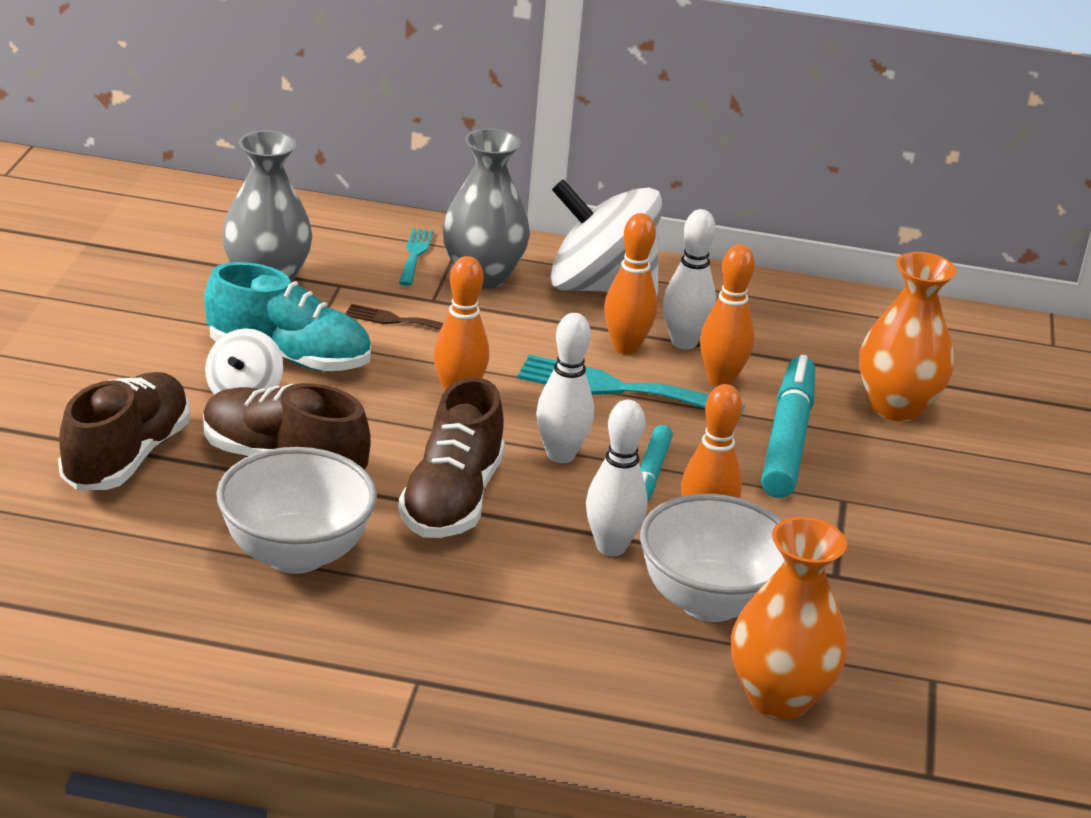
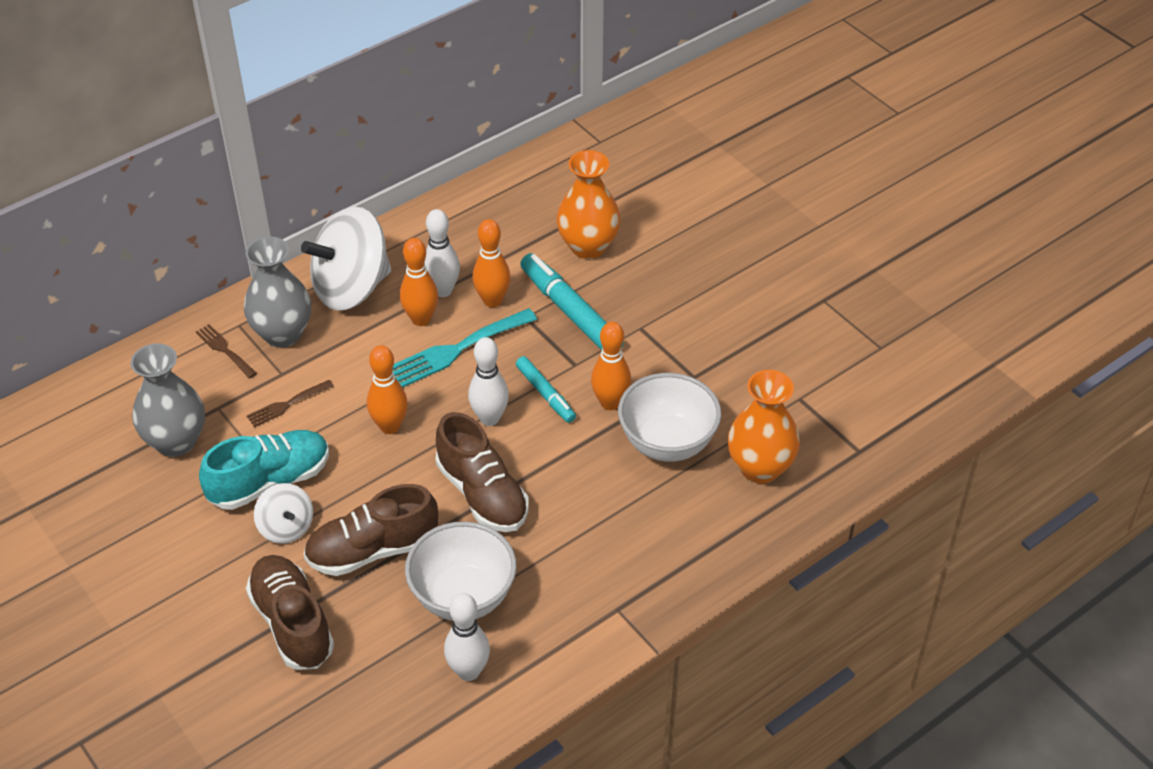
camera: 45 degrees left, 15 degrees up
turquoise fork [399,228,433,286] -> brown fork [196,324,257,379]
white bowling pin [586,400,648,556] -> white bowling pin moved to [444,593,490,681]

